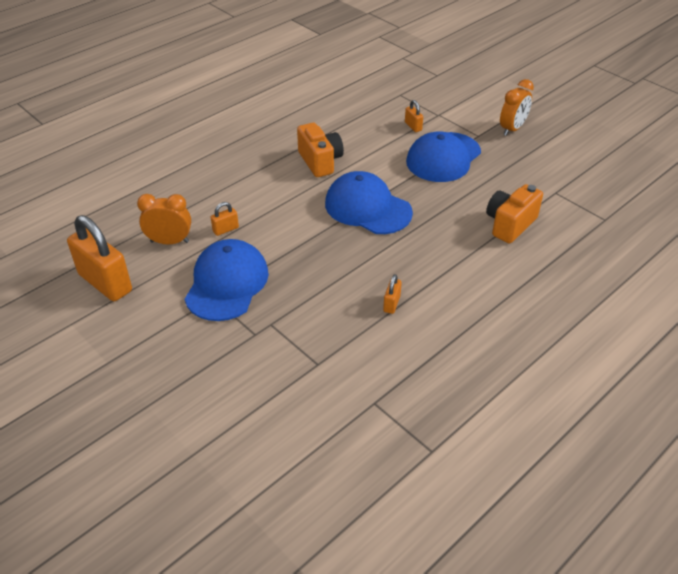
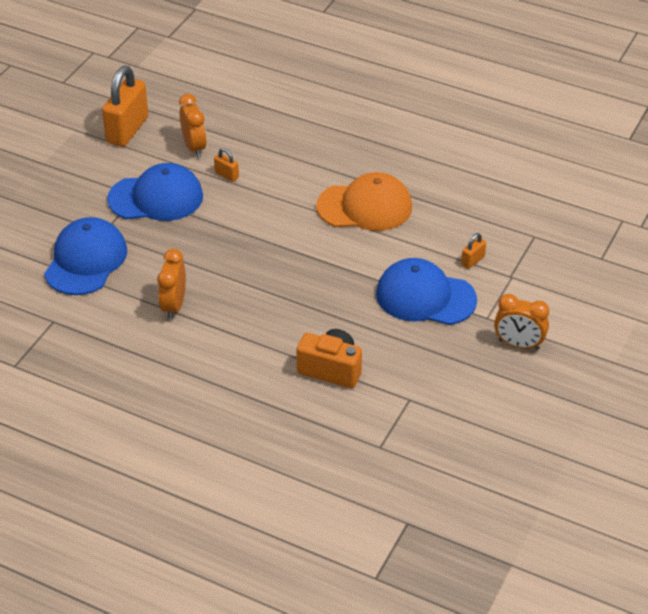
camera: 70 degrees right, 0 degrees up
orange camera [297,123,344,177] -> orange cap [316,172,412,231]
blue cap [325,171,413,234] -> blue cap moved to [44,217,127,295]
orange padlock [383,274,402,314] -> orange clock [157,249,186,320]

